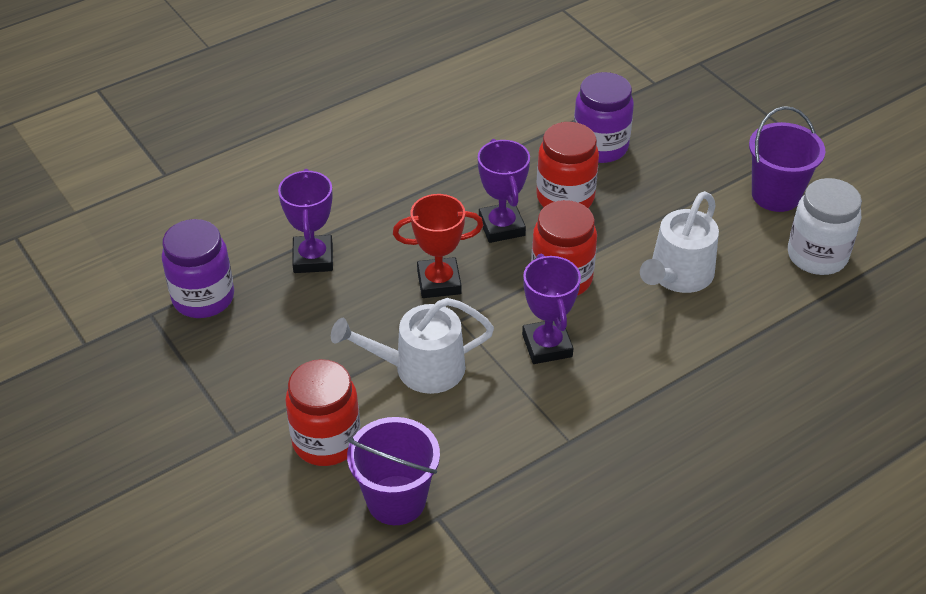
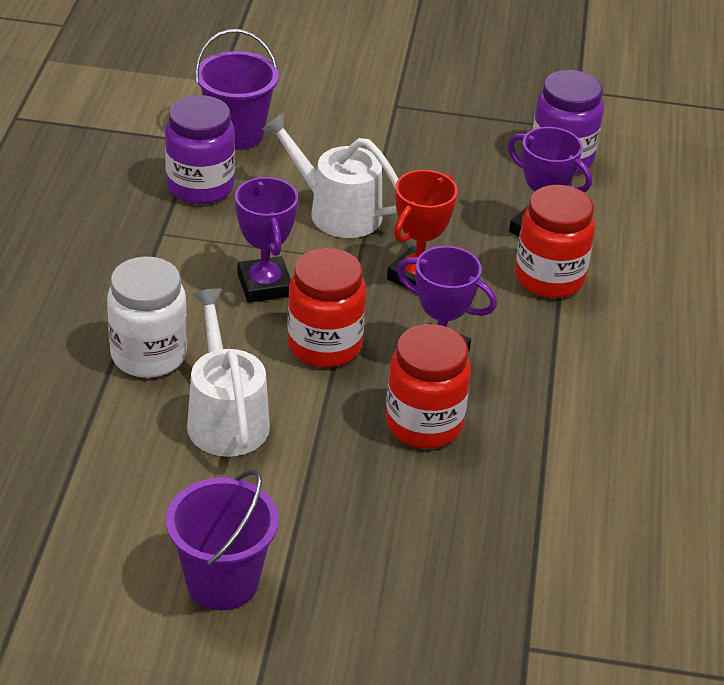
camera: 130 degrees right, 5 degrees down
red jar [285,359,360,466] -> red jar moved to [515,185,595,298]
white watering can [331,298,494,394] -> white watering can turned 90 degrees counterclockwise [262,113,398,238]
purple trophy [522,254,581,364] -> purple trophy turned 45 degrees clockwise [235,177,298,303]
purple jar [574,72,634,163] -> purple jar moved to [165,95,235,204]
white jar [788,178,862,275] -> white jar moved to [107,256,187,378]

